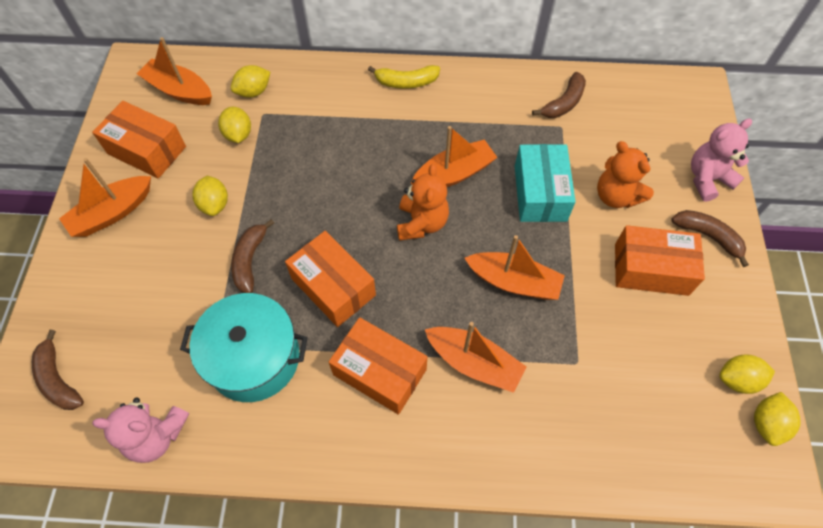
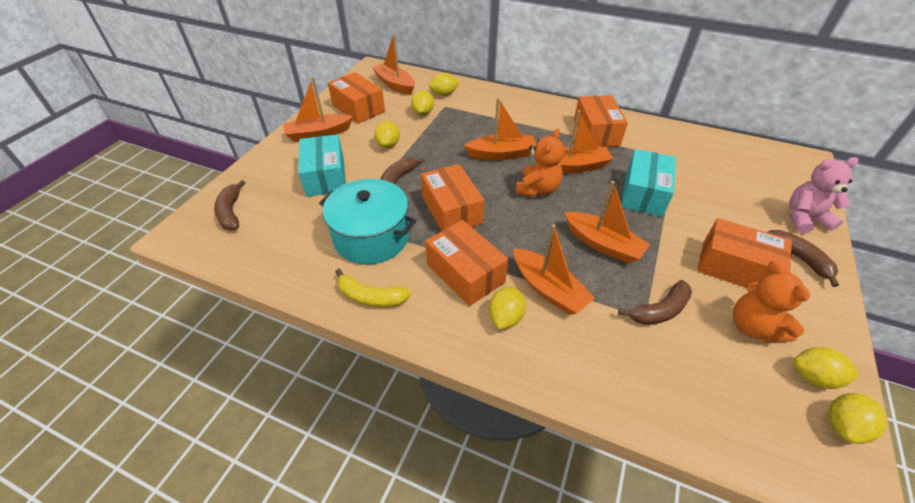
camera: 20 degrees right, 15 degrees down
pink teddy bear [92,398,189,463] -> none
yellow banana [368,65,440,89] -> yellow banana moved to [335,269,411,308]
brown banana [532,72,586,118] -> brown banana moved to [618,280,692,325]
orange teddy bear [597,141,654,208] -> orange teddy bear moved to [733,261,810,342]
none -> turquoise box [298,134,346,197]
none -> orange boat [464,98,536,160]
none -> yellow lemon [489,287,526,329]
none -> orange box [574,96,628,147]

